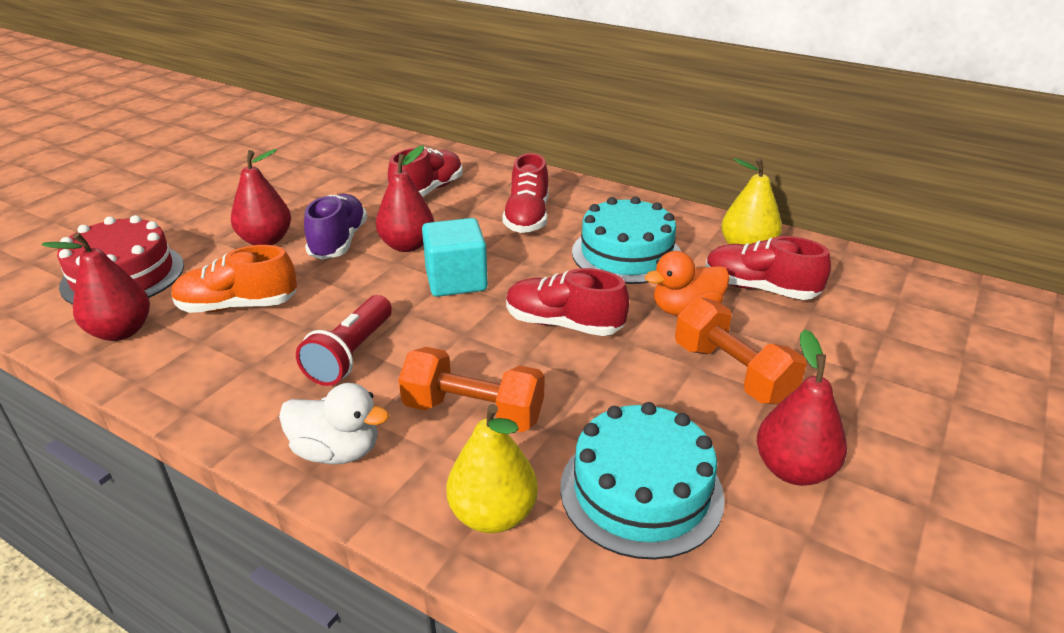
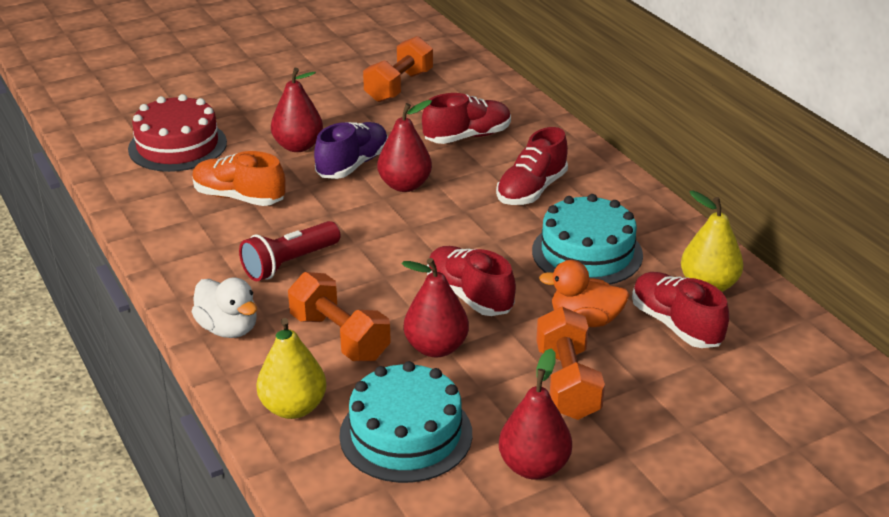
camera: 30 degrees right, 0 degrees up
red pear [42,232,150,341] -> red pear moved to [402,258,469,357]
turquoise cube [422,218,488,297] -> none
none -> orange dumbbell [363,36,433,102]

